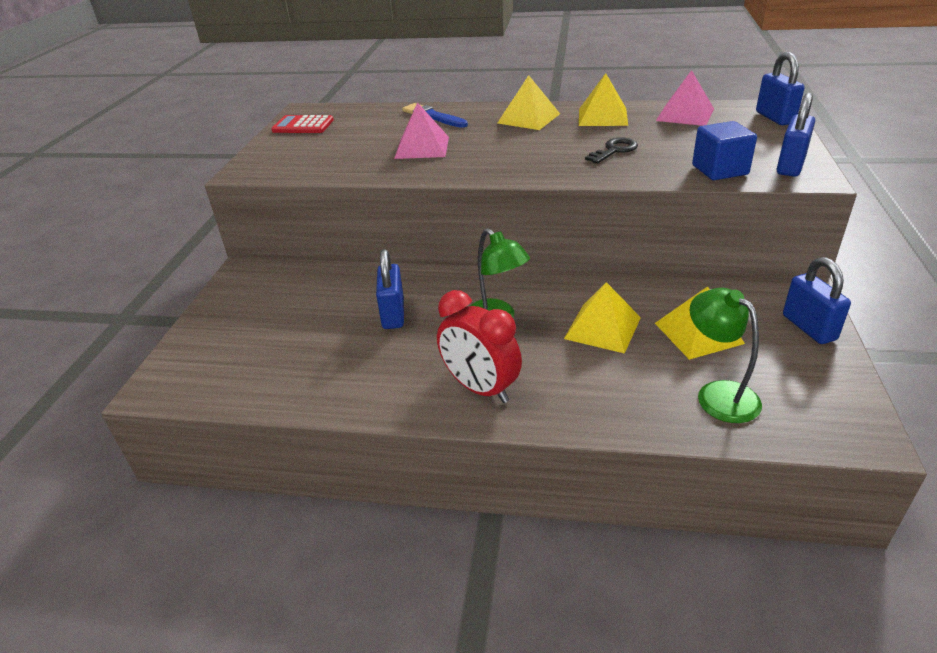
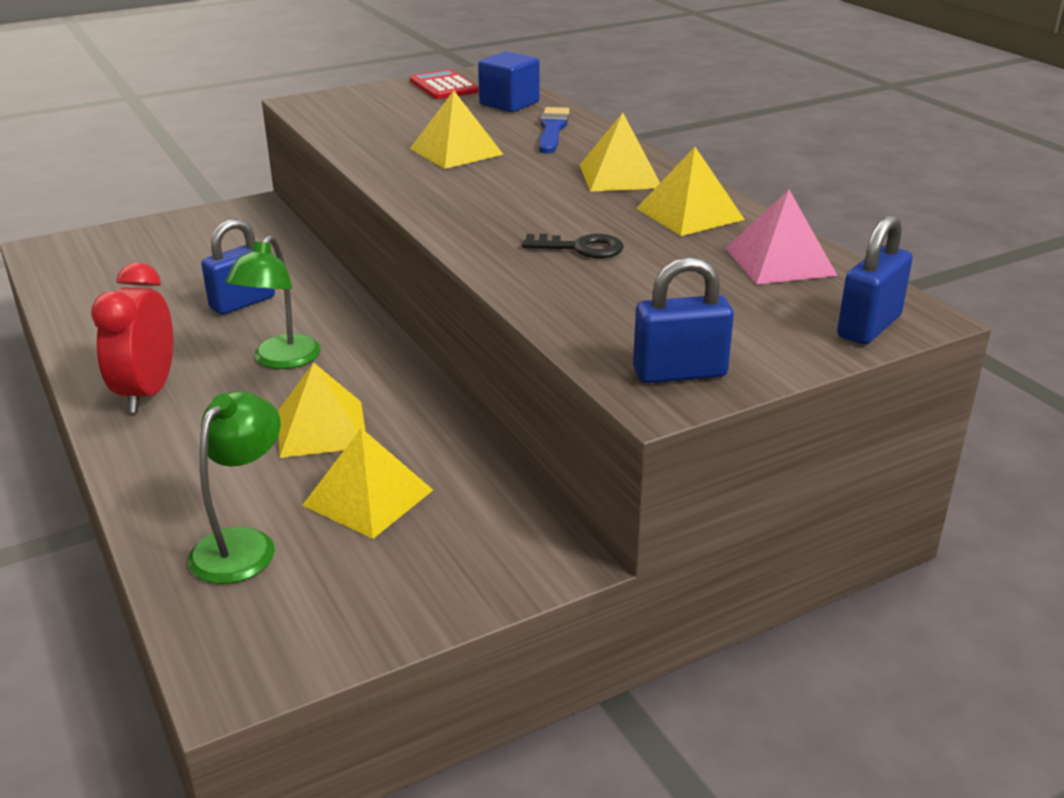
camera: 50 degrees right, 5 degrees down
pink pyramid [394,102,449,159] -> yellow pyramid [410,90,504,169]
blue cube [692,121,757,180] -> blue cube moved to [478,51,540,112]
blue padlock [783,257,851,344] -> none

